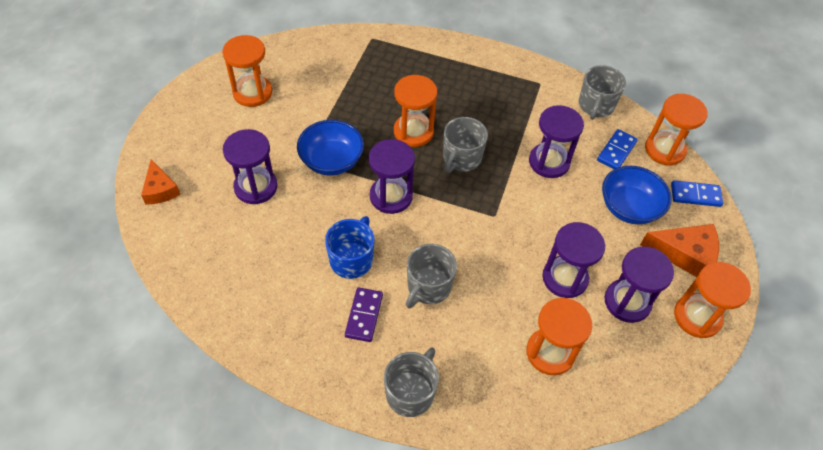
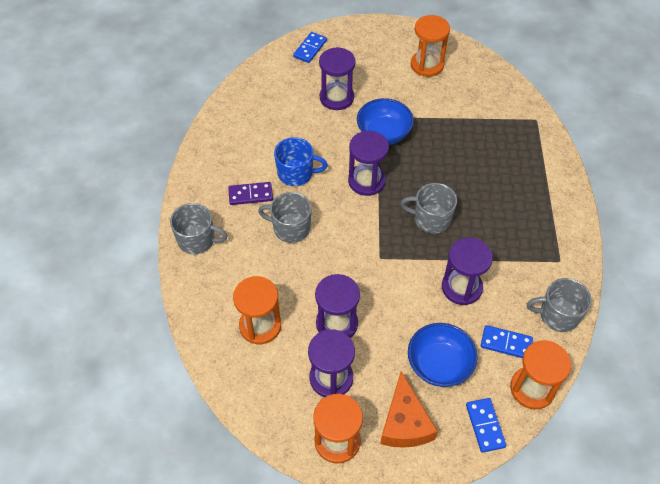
camera: 75 degrees right, 0 degrees up
orange cheese [141,160,181,204] -> blue domino [293,32,327,63]
orange hourglass [394,75,437,147] -> none

